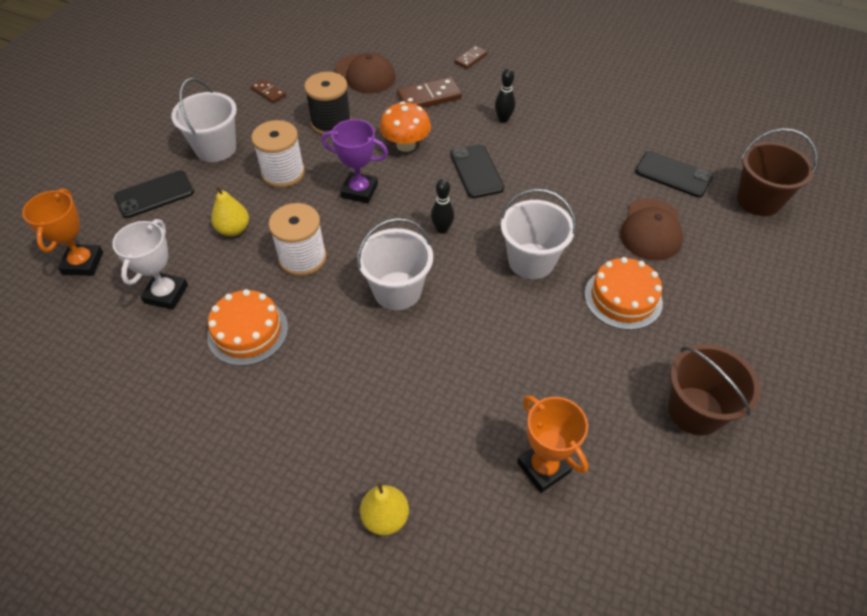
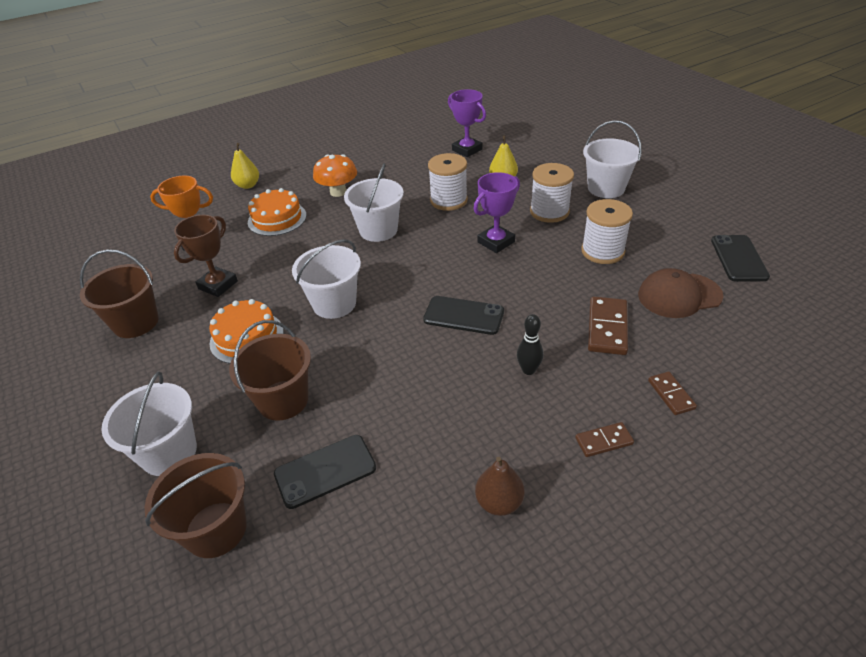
camera: 125 degrees right, 10 degrees down
orange trophy [22,188,103,276] -> none
white trophy [112,219,188,310] -> purple trophy [448,89,486,157]
black phone [114,170,194,218] -> black phone moved to [711,235,770,282]
orange cake [207,289,288,366] -> orange cake moved to [248,188,307,236]
brown domino [251,79,286,103] -> brown domino moved to [575,422,634,457]
black spool [304,72,351,136] -> white spool [581,199,633,264]
orange mushroom [380,101,431,152] -> orange mushroom moved to [313,154,357,197]
black bowling pin [431,179,454,234] -> none
brown cap [620,198,683,261] -> brown bucket [229,320,311,421]
none -> white bucket [101,372,197,476]
none -> brown trophy [174,215,238,297]
none -> brown pear [475,457,525,516]

